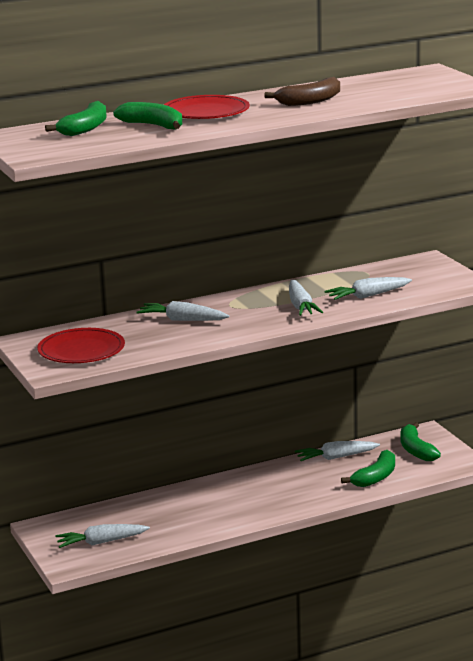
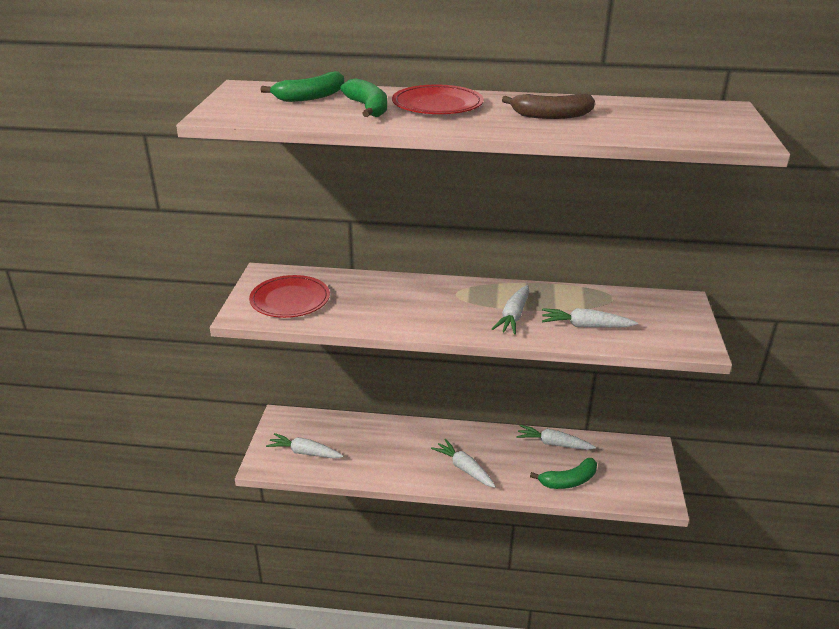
camera: 30 degrees right, 10 degrees up
white carrot [137,301,230,321] -> white carrot moved to [431,439,496,488]
green banana [400,422,441,461] -> none

